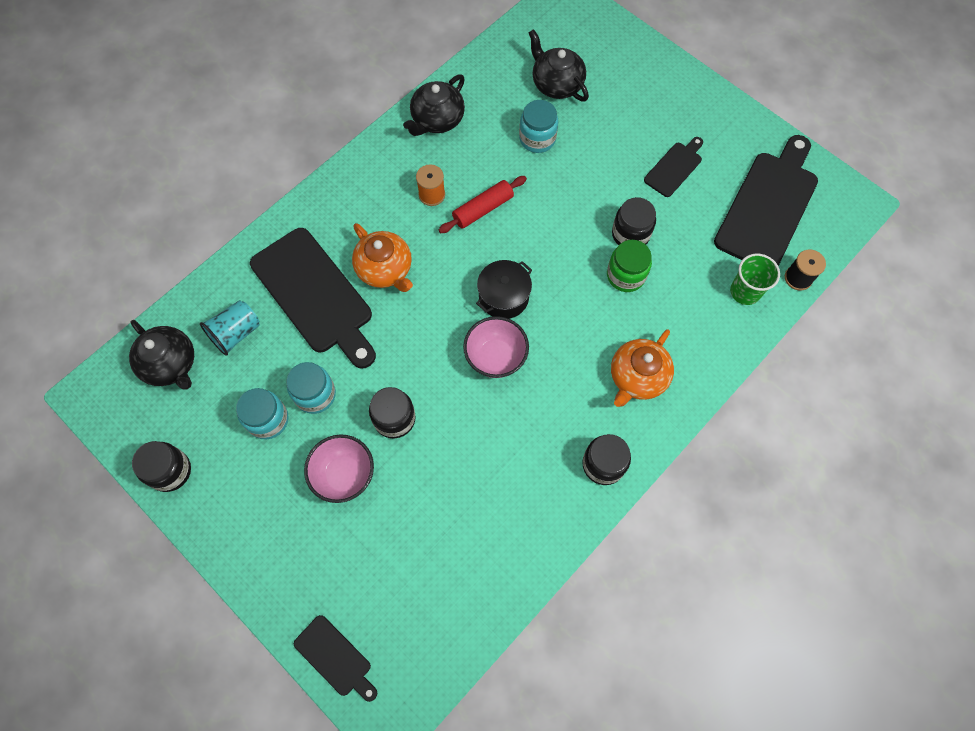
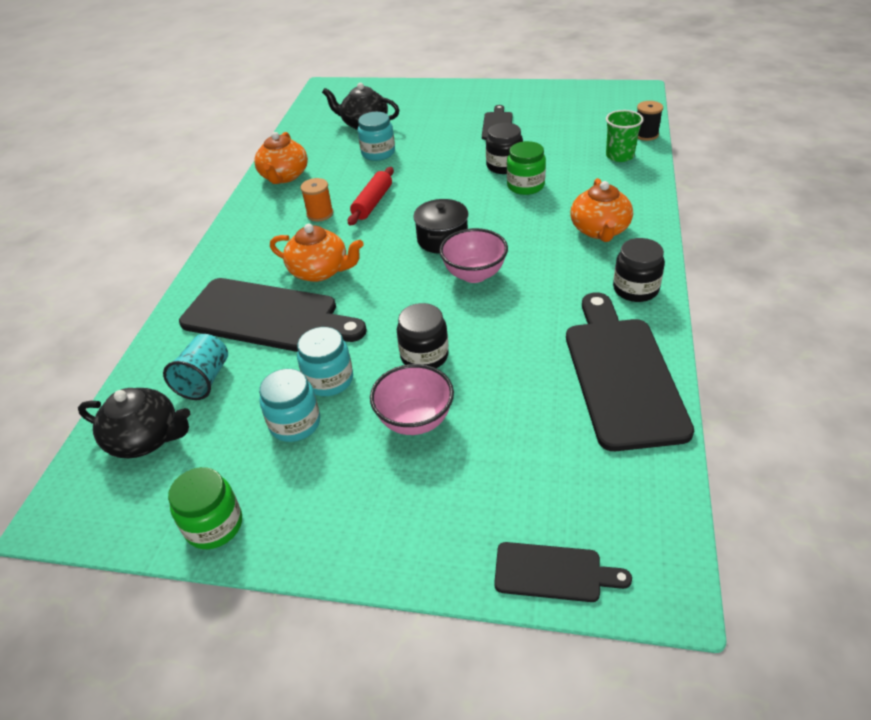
camera: 30 degrees left, 25 degrees down
black jar [132,441,191,492] -> green jar [168,467,242,549]
black teapot [403,74,465,136] -> orange teapot [254,132,308,184]
black cutting board [714,135,818,266] -> black cutting board moved to [566,292,694,451]

